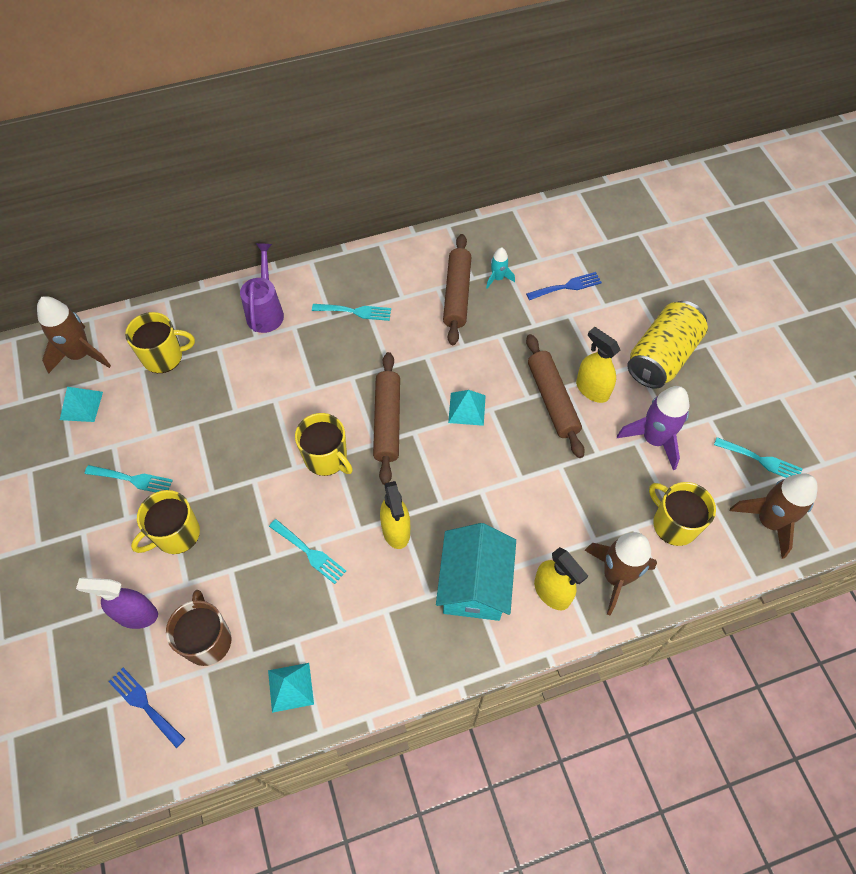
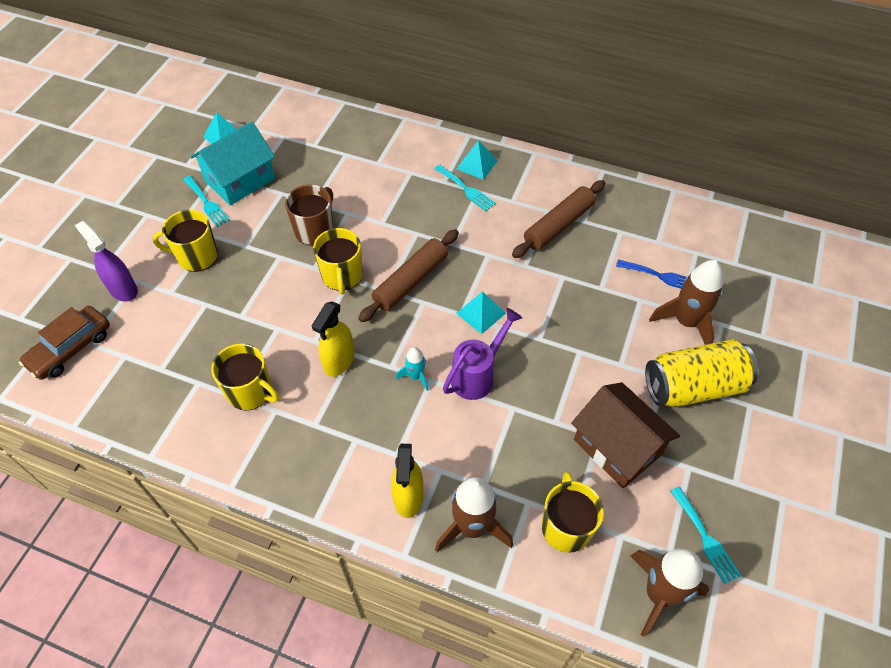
camera: 40 degrees right, 5 degrees down
brown rocket [37,296,111,373] -> brown rocket moved to [649,260,724,345]
blue fork [109,668,185,748] -> brown car [19,306,110,380]
yellow mug [125,312,195,373] -> yellow mug moved to [211,344,279,411]
brown mug [166,590,231,666] -> brown mug moved to [285,185,334,246]
purple watering can [240,243,284,333] -> purple watering can moved to [443,308,522,400]
turquoise pyramid [268,663,314,713] -> turquoise pyramid moved to [456,140,498,180]
turquoise fork [269,519,346,584] -> none
turquoise house [436,523,516,621] -> turquoise house moved to [191,122,275,206]
turquoise rocket [486,247,515,289] -> turquoise rocket moved to [396,347,428,391]
brown rolling pin [526,334,585,458] -> none
yellow spray bottle [576,327,620,403] -> none
purple rocket [617,386,689,470] -> brown house [571,382,680,488]

